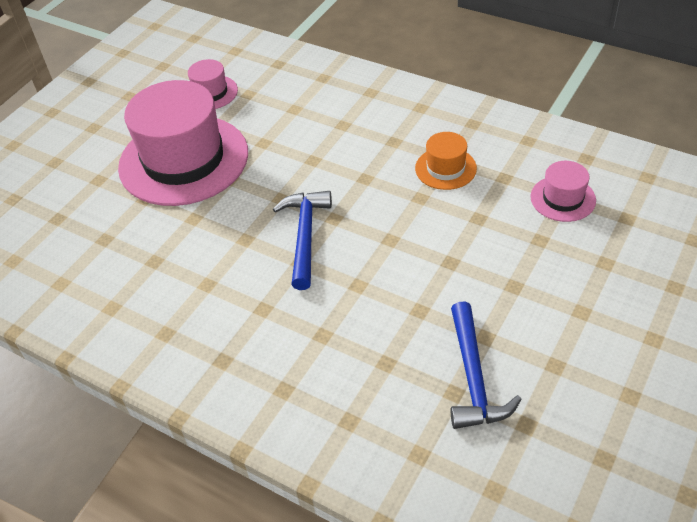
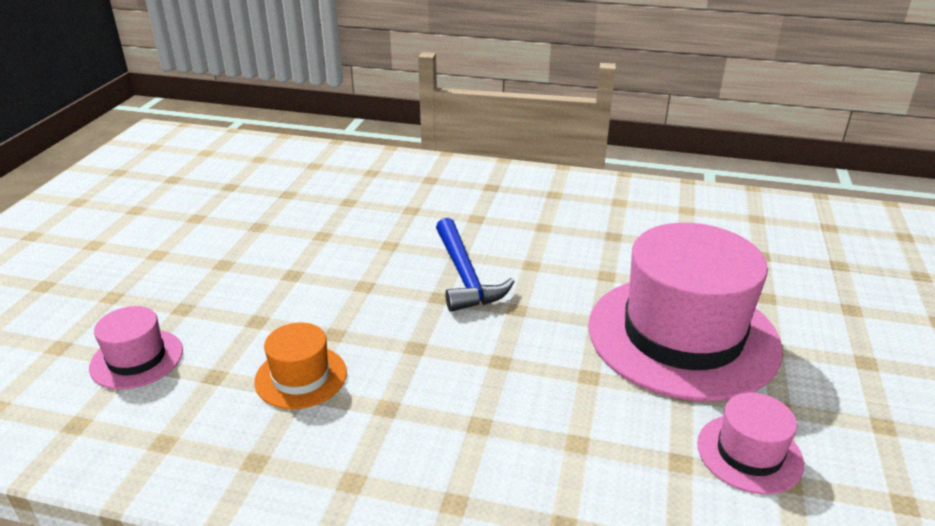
camera: 160 degrees right, 15 degrees down
blue hammer [451,301,521,429] -> none

